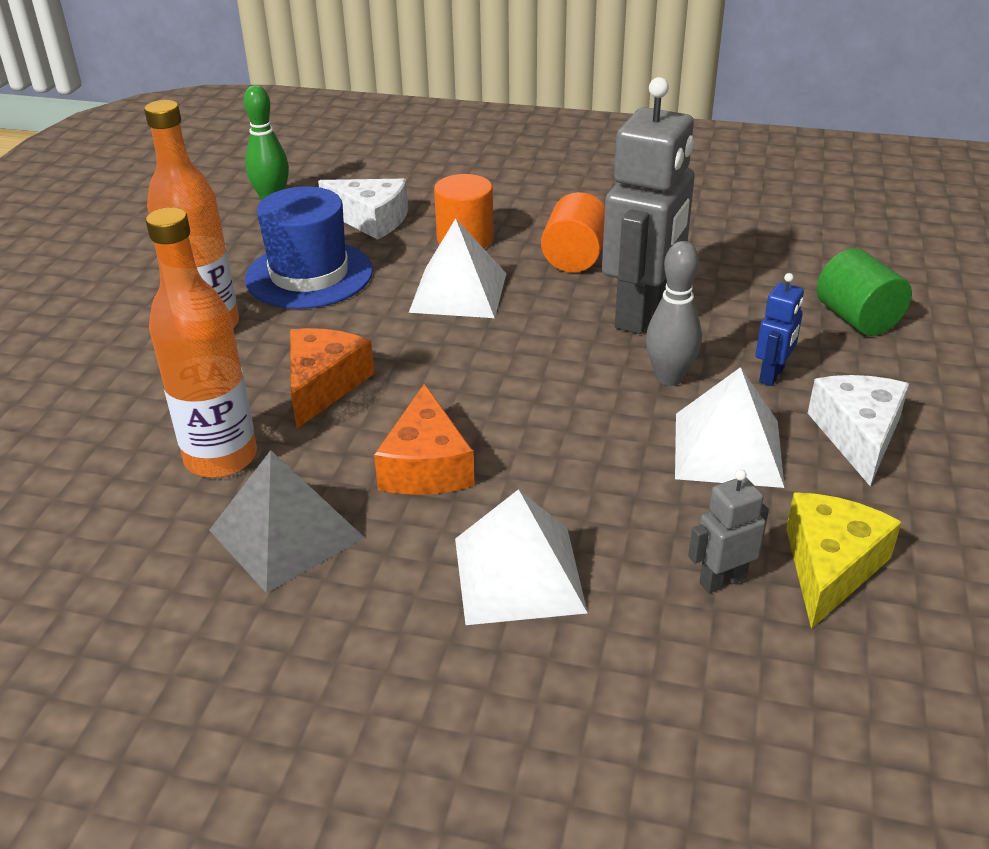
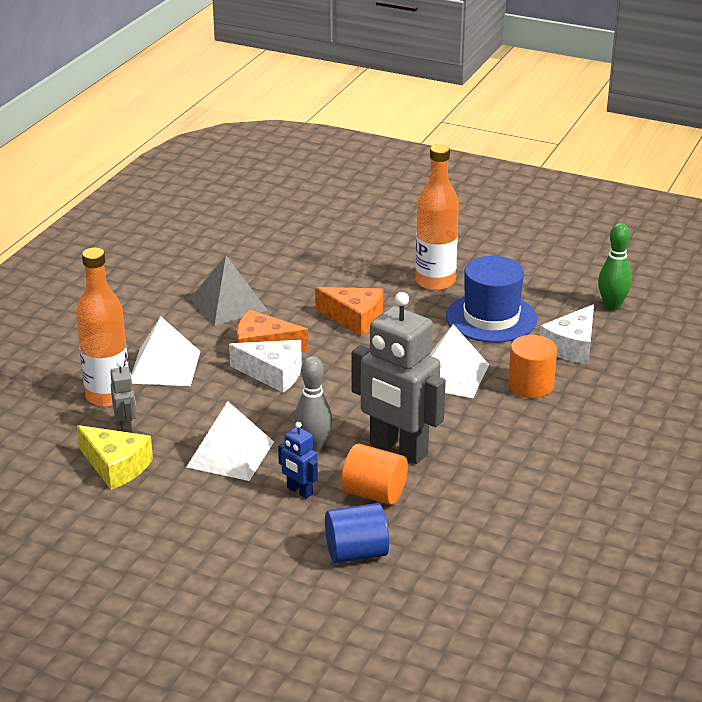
camera: 100 degrees right, 5 degrees down
orange bottle [146,207,257,478] -> orange bottle moved to [76,248,129,407]
orange cylinder [541,192,605,273] -> orange cylinder moved to [341,443,408,505]
white cheese [808,375,909,486] -> white cheese moved to [229,340,302,393]
green cylinder [817,248,912,336] -> blue cylinder [325,503,389,563]

